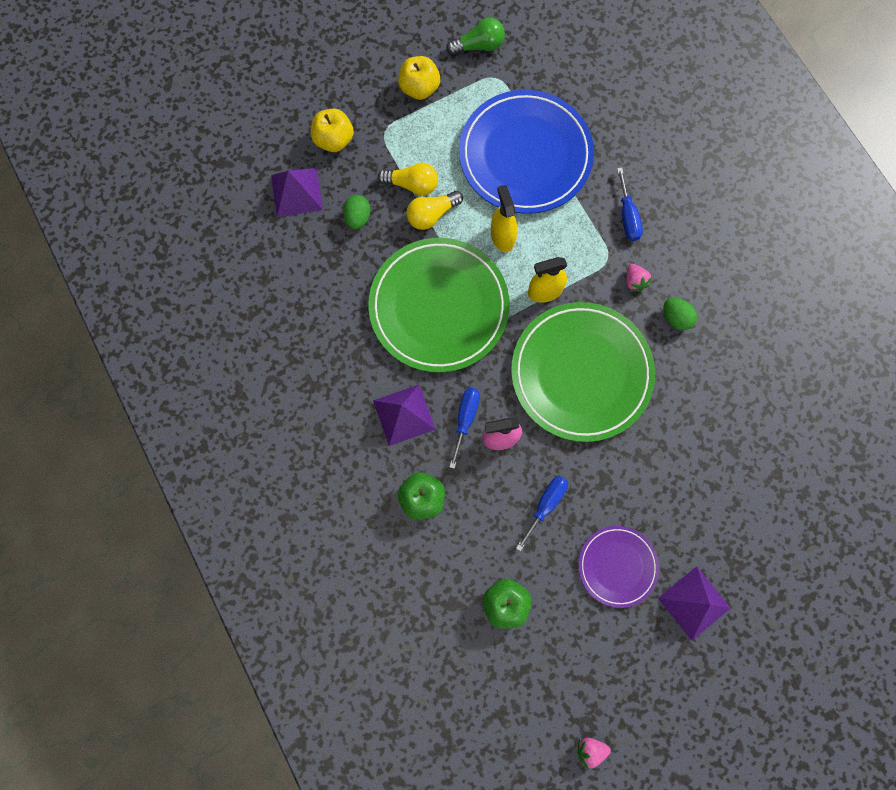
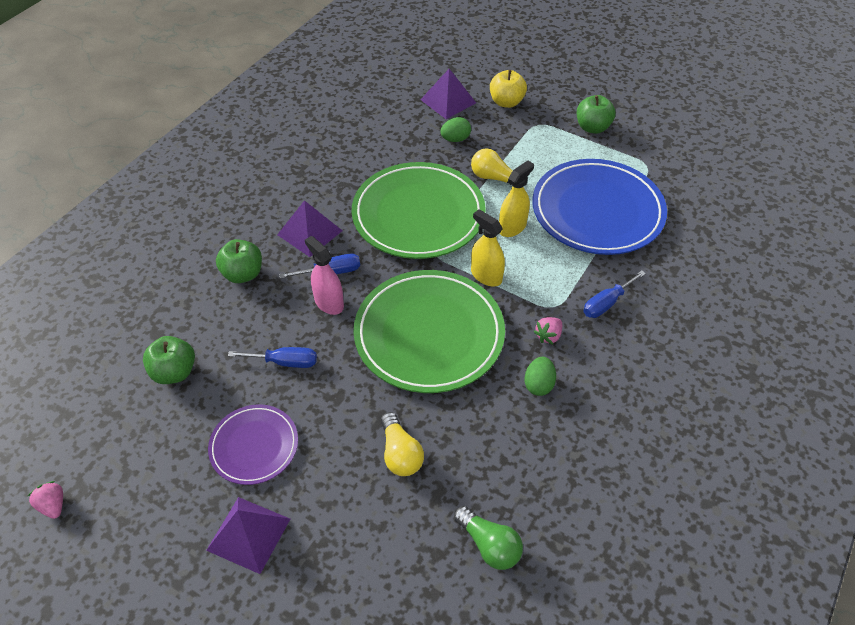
camera: 60 degrees right, 25 degrees down
yellow light bulb [377,163,438,196] -> yellow light bulb moved to [381,412,424,476]
yellow apple [398,56,440,100] -> green apple [577,95,616,134]
green light bulb [446,18,505,55] -> green light bulb moved to [454,506,523,570]

